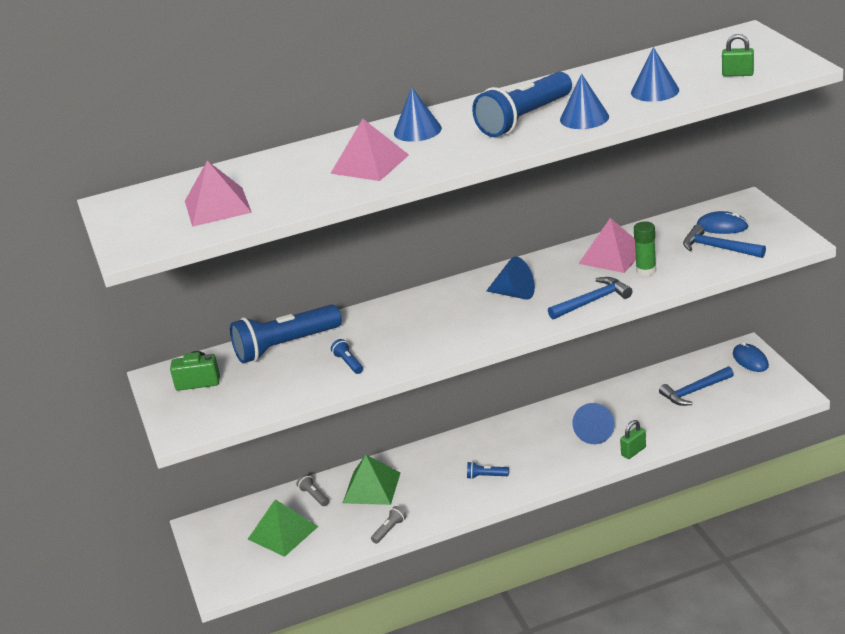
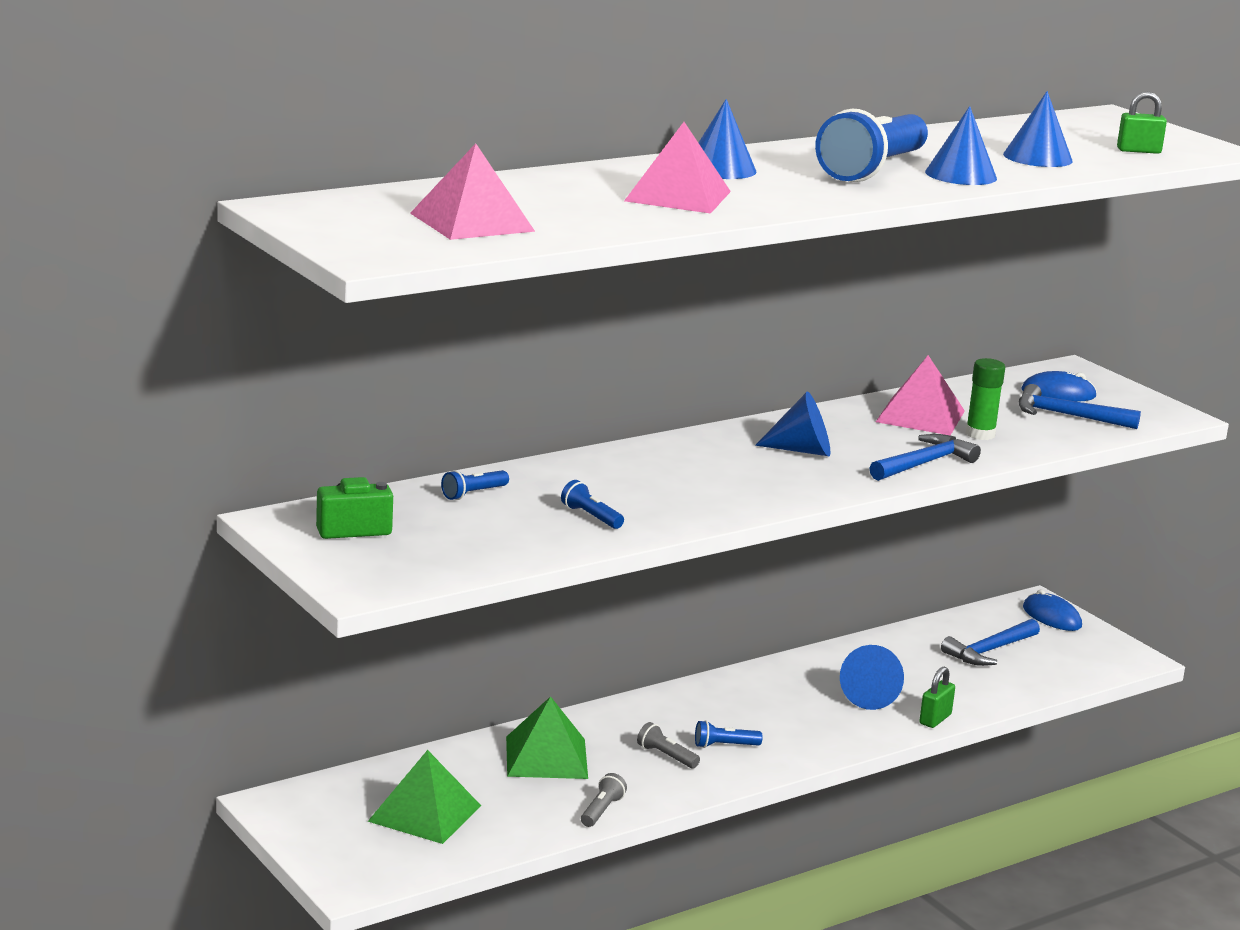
camera: 20 degrees left, 10 degrees down
blue flashlight [230,305,342,363] -> blue flashlight [441,470,509,500], size x0.41
grey flashlight [296,474,329,506] -> grey flashlight moved to [637,722,700,768]

